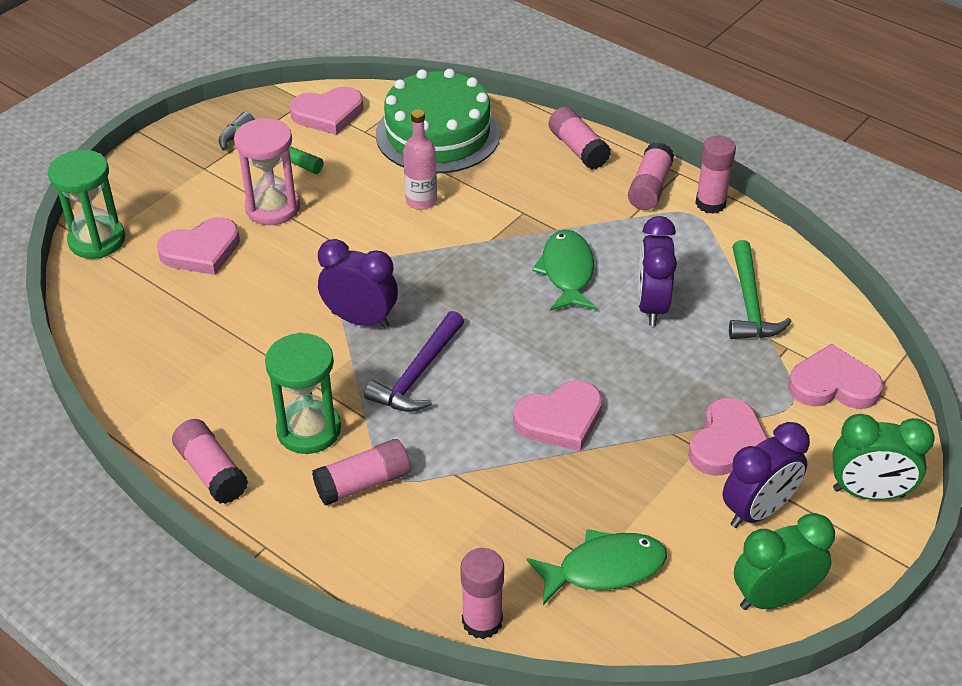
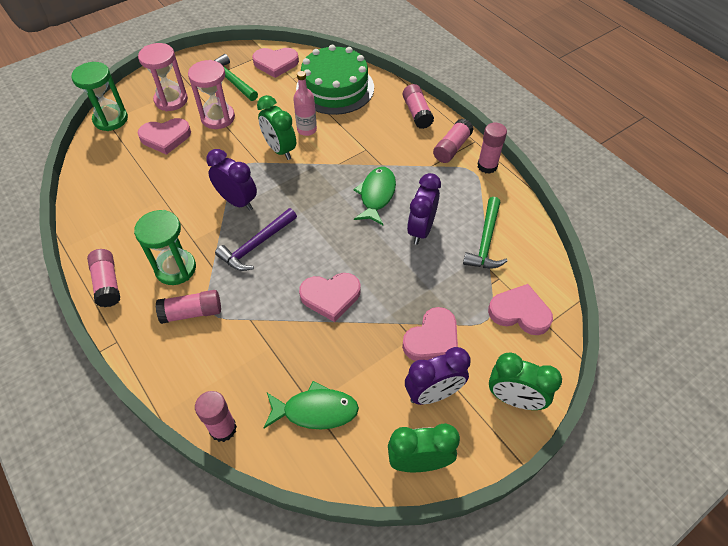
camera: 15 degrees right, 10 degrees up
none -> pink hourglass [138,43,188,111]
none -> green clock [257,95,296,160]

